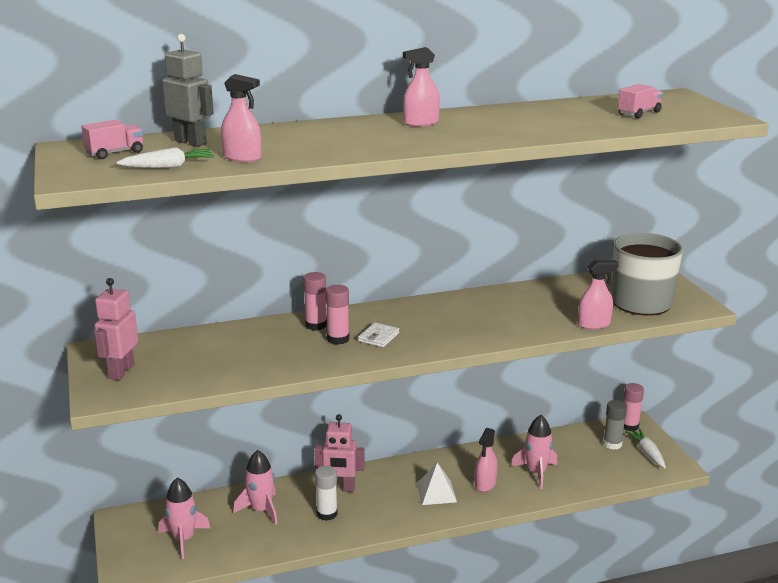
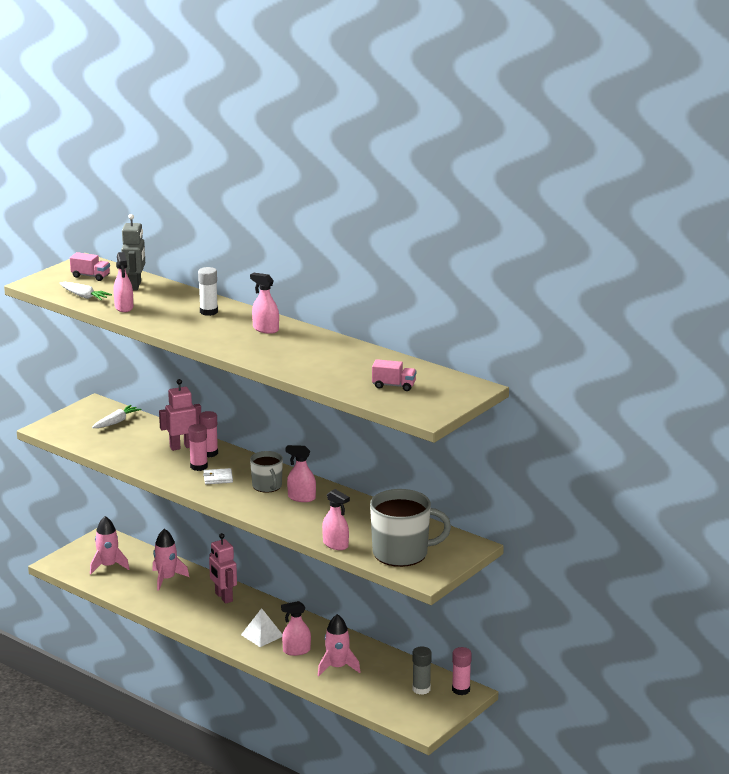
camera: 55 degrees right, 0 degrees up
pink robot [94,278,138,380] -> pink robot moved to [159,379,201,451]
white glue stick [315,466,338,521] -> white glue stick moved to [198,267,218,316]
white carrot [625,429,666,468] -> white carrot moved to [92,405,142,428]
none -> grey mug [250,451,283,493]
none -> pink spray bottle [286,445,316,502]

